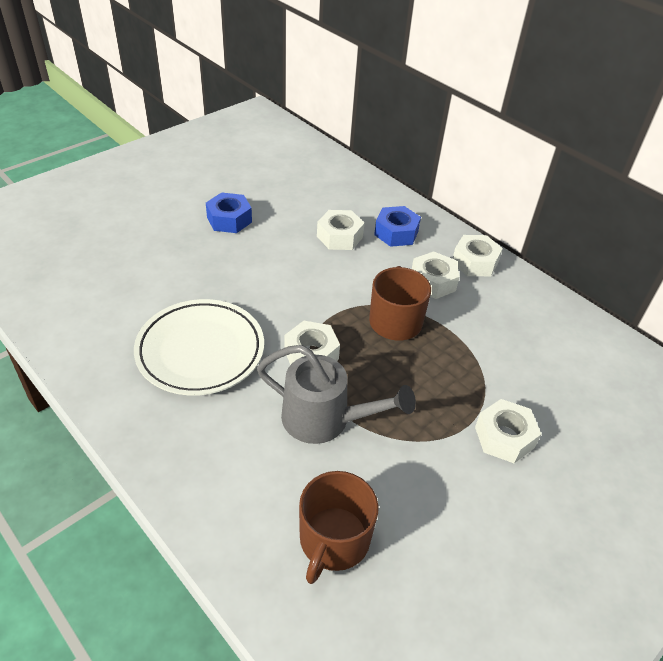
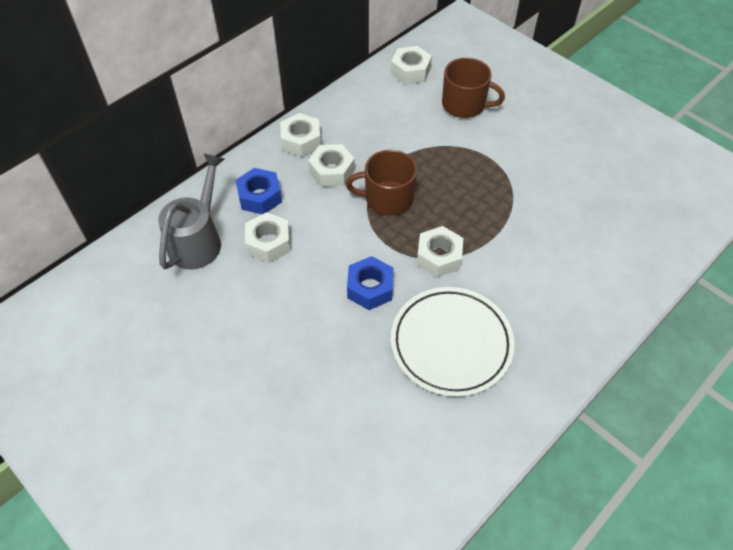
camera: 90 degrees left, 10 degrees up
blue nut [206,192,252,233] -> blue nut moved to [347,256,393,310]
grey watering can [257,345,416,444] -> grey watering can moved to [158,154,224,269]
brown mug [299,471,379,584] -> brown mug moved to [442,58,505,118]
white nut [475,399,541,463] -> white nut moved to [391,46,432,84]

